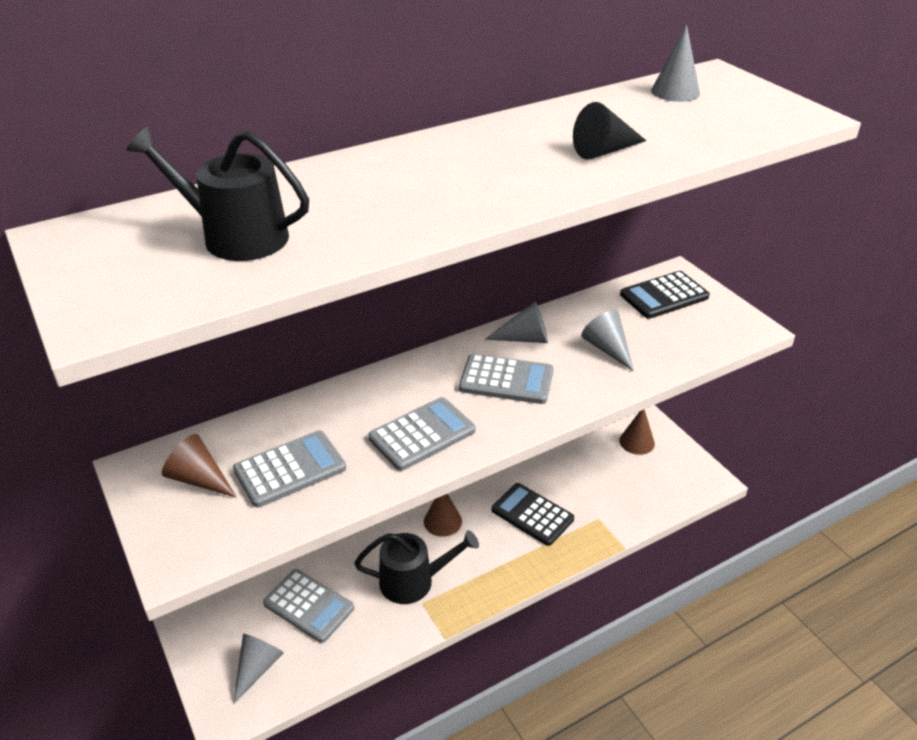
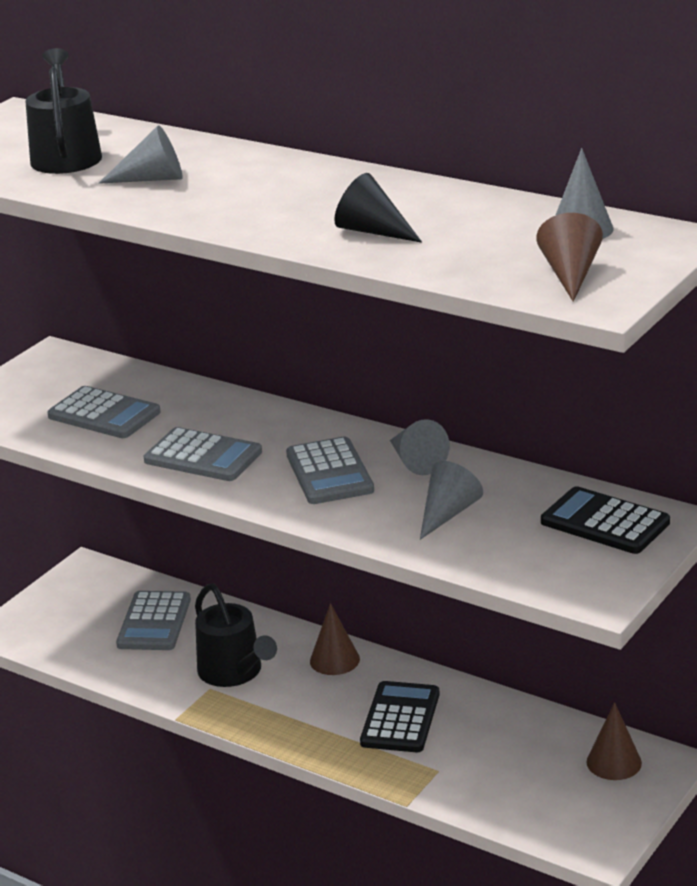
camera: 65 degrees right, 10 degrees down
brown cone [162,434,237,498] -> brown cone moved to [537,213,603,302]
grey cone [233,634,284,704] -> grey cone moved to [98,125,182,184]

